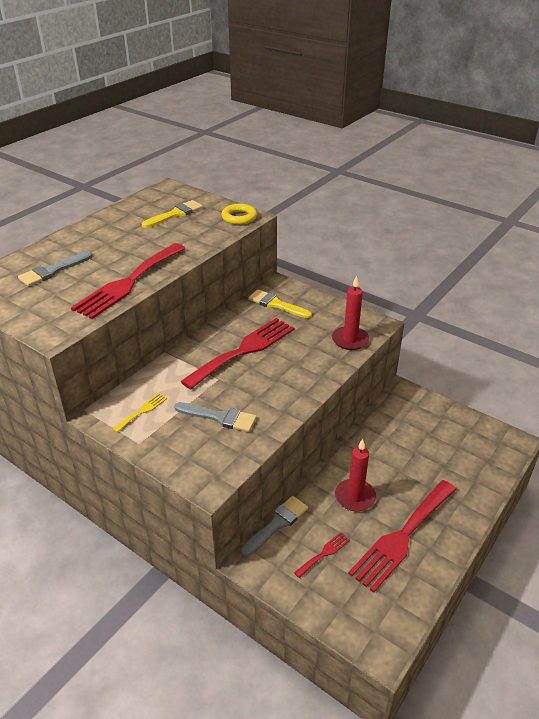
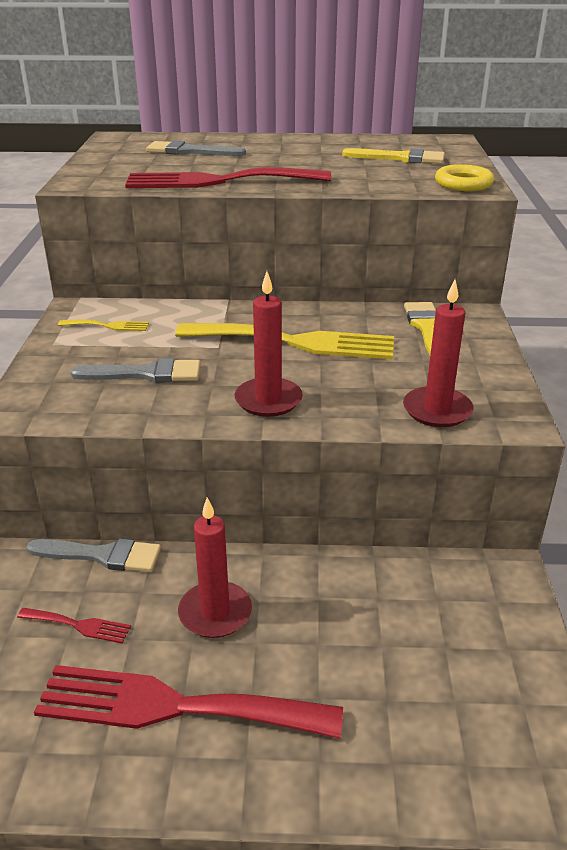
camera: 55 degrees right, 5 degrees down
grey brush [174,402,257,432] -> grey brush turned 75 degrees counterclockwise [71,358,200,383]
red fork [180,318,294,390] -> yellow fork [175,323,394,360]
none -> red candle [234,271,303,417]

